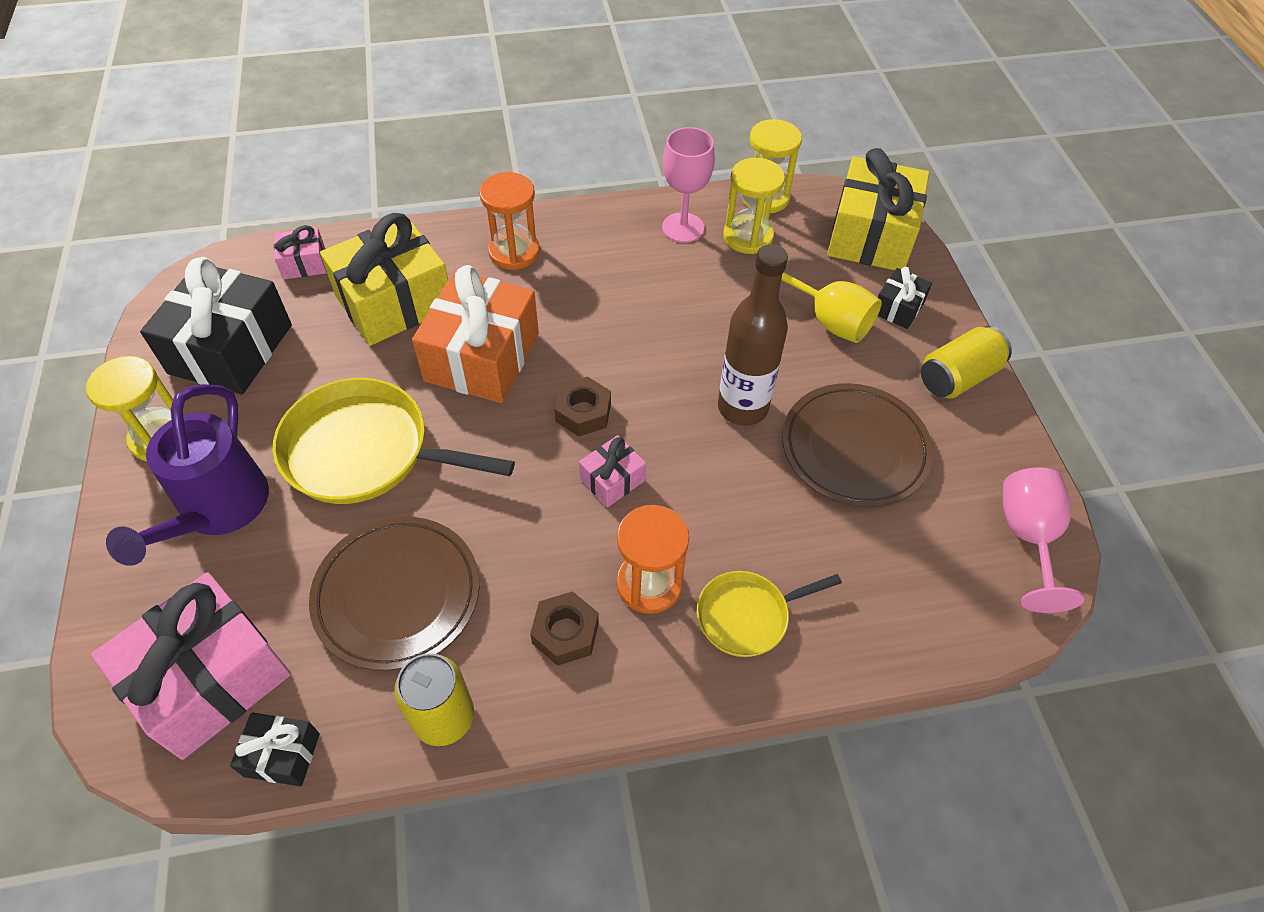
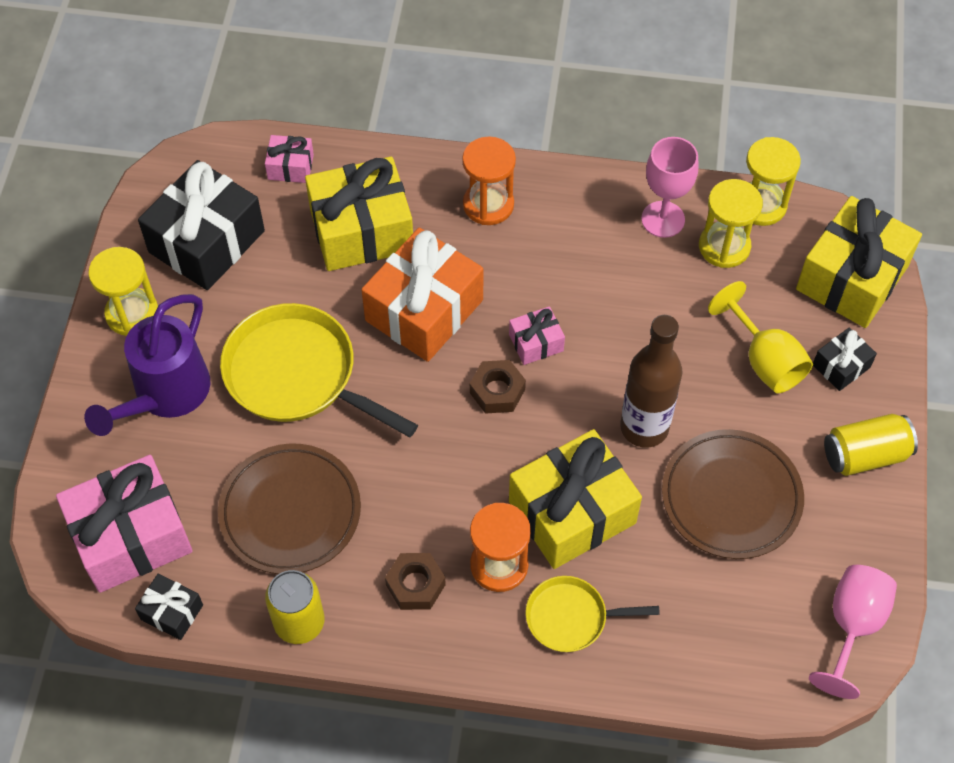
camera: 20 degrees right, 5 degrees up
pink gift [579,435,646,507] -> pink gift moved to [509,306,565,365]
none -> yellow gift [509,429,642,569]

